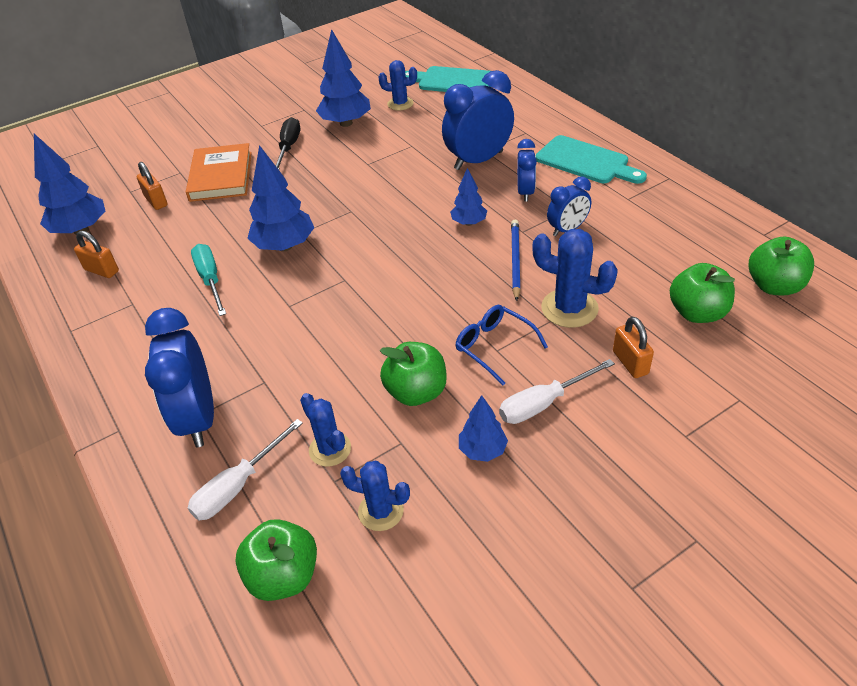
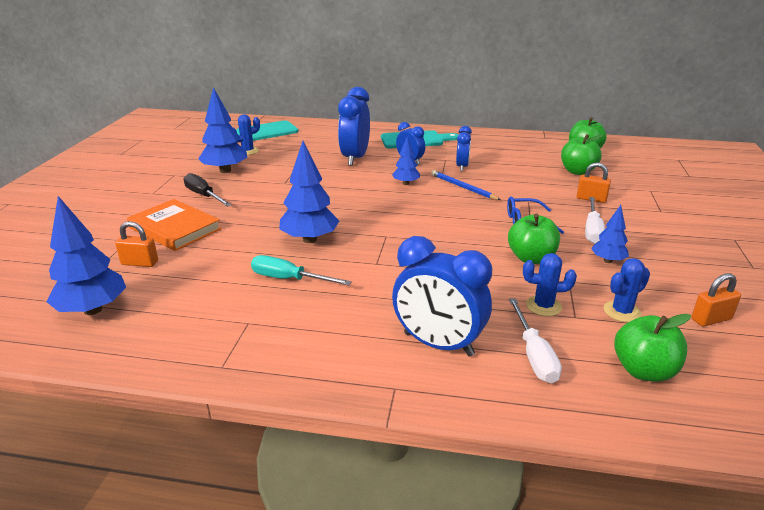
camera: 50 degrees left, 15 degrees down
orange padlock [74,231,119,278] -> orange padlock moved to [691,273,741,326]
blue cactus [532,229,618,328] -> none

